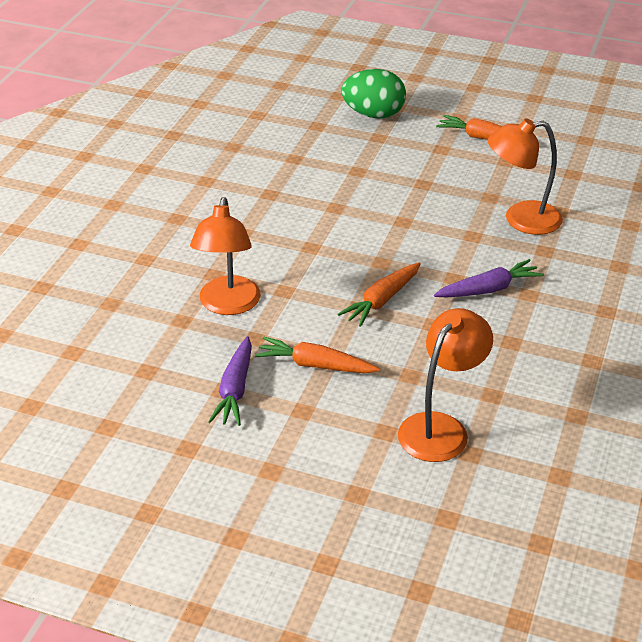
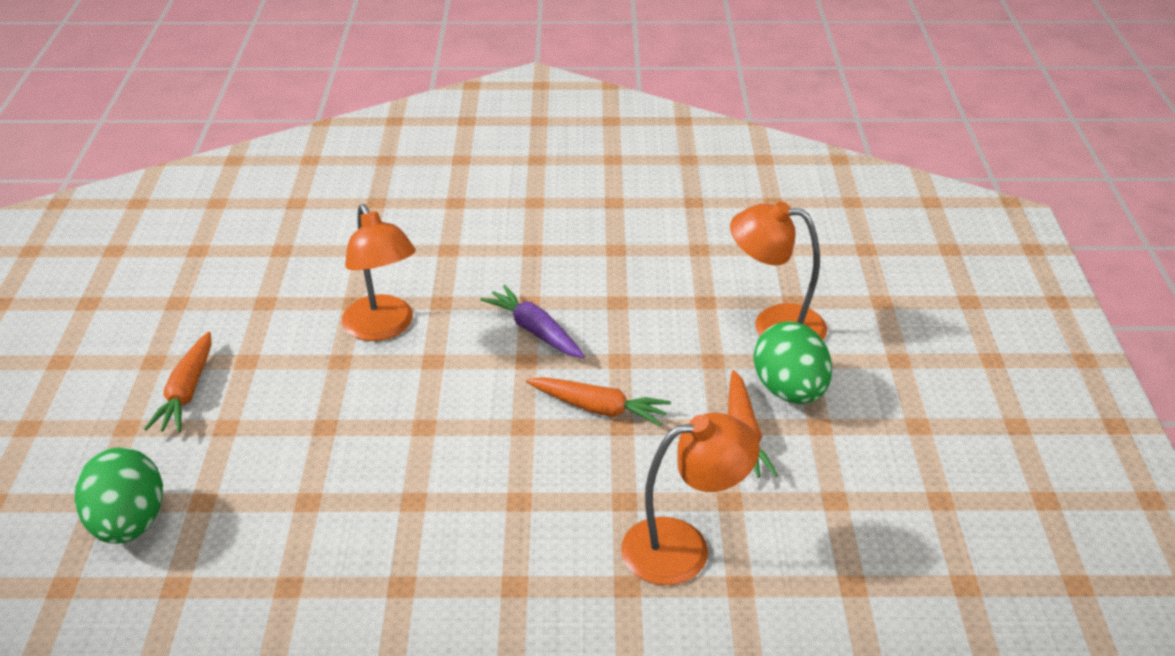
camera: 110 degrees left, 0 degrees up
purple carrot [208,336,252,426] -> none
none -> green egg [754,321,832,404]

